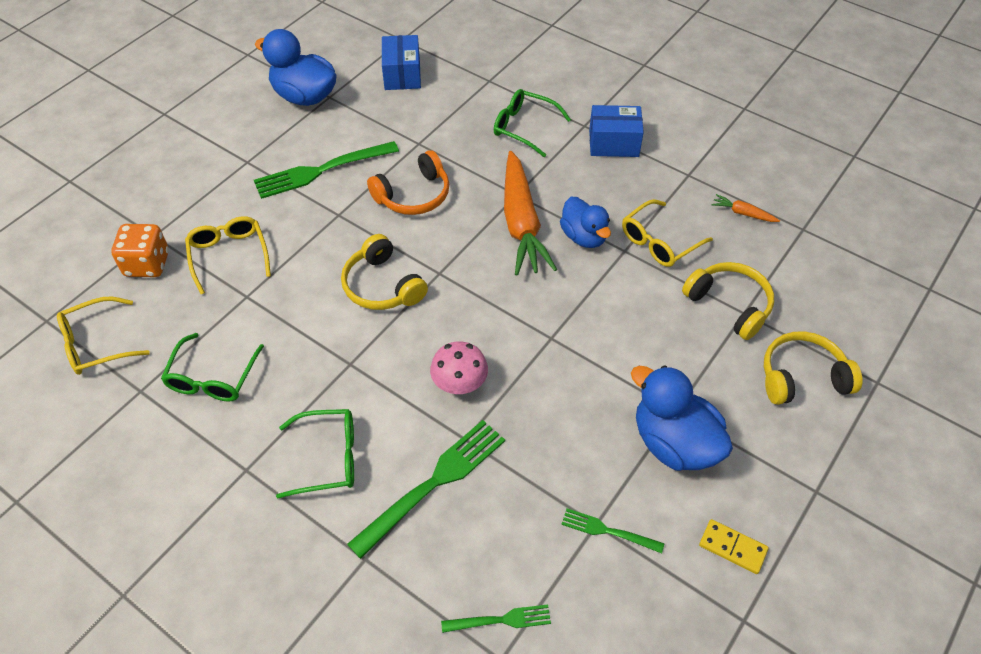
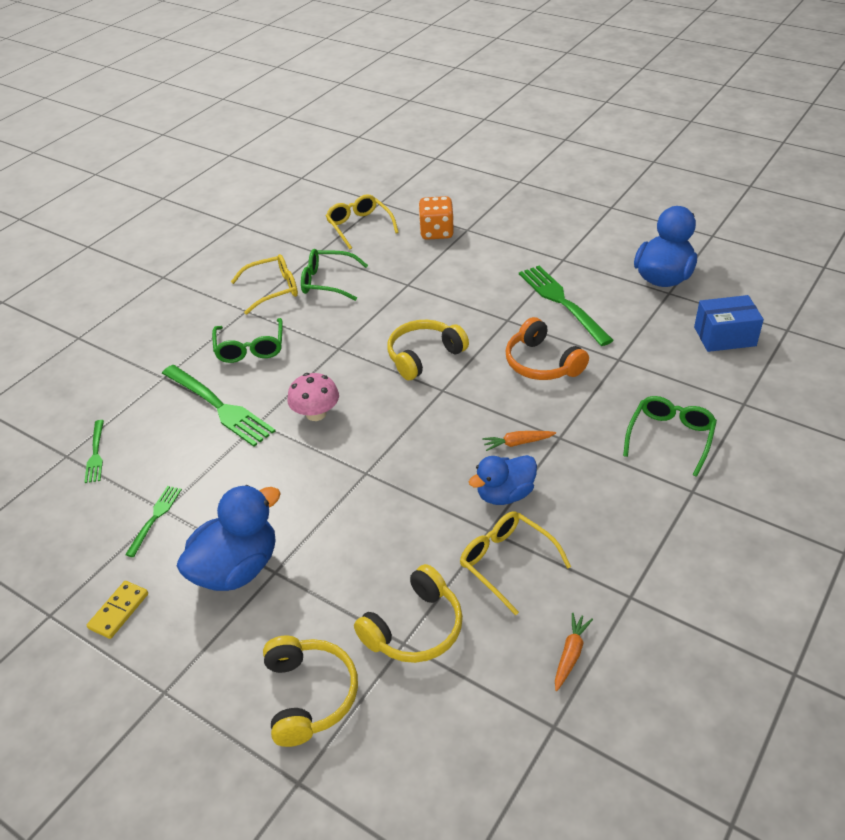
camera: 90 degrees right, 10 degrees down
yellow glasses [185,216,271,294] -> yellow glasses moved to [231,254,298,315]
orange carrot [504,151,557,276] -> orange carrot [482,431,556,451], size x0.42
blue box [589,105,644,157] -> none

